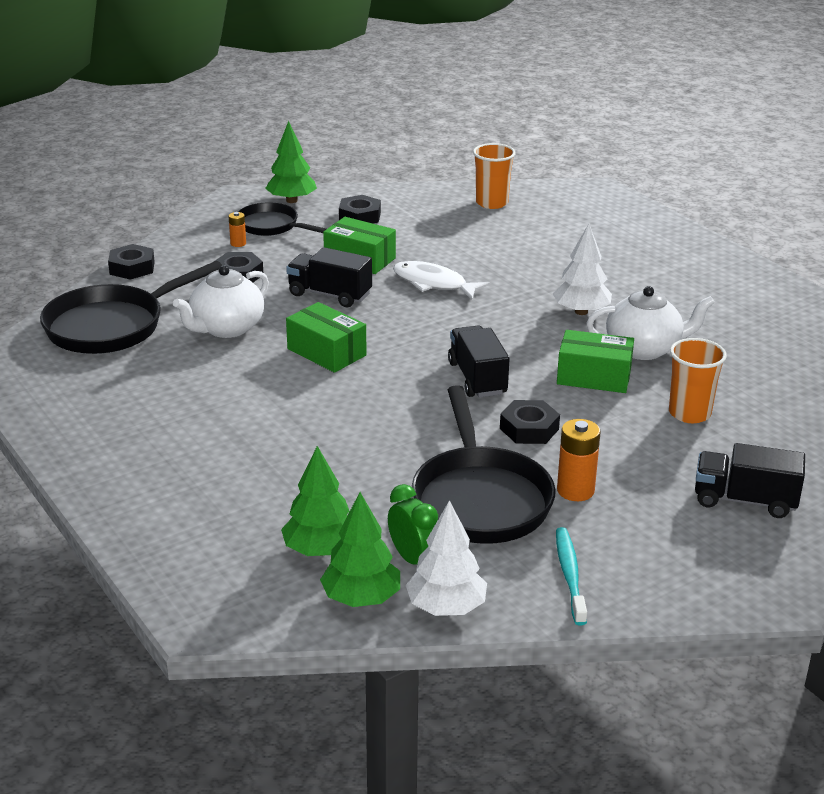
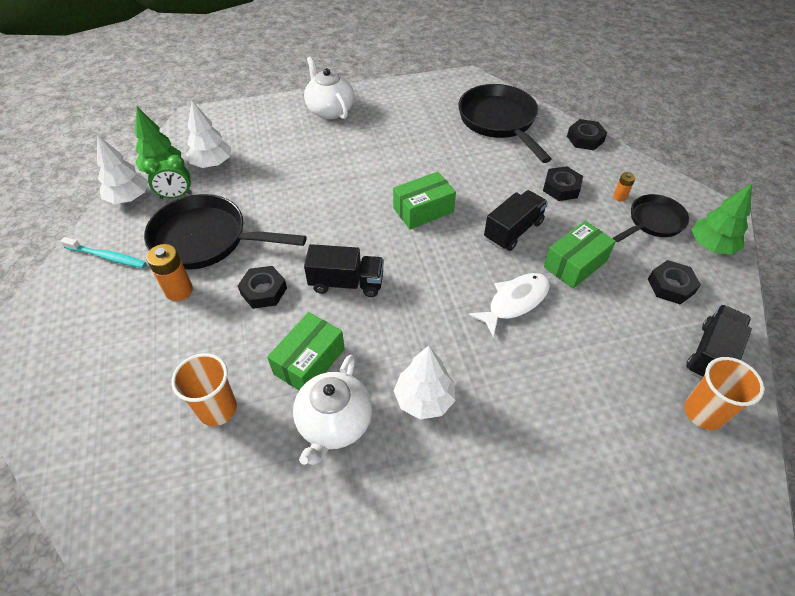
camera: 110 degrees right, 20 degrees up
white teapot [173,265,269,338] -> white teapot moved to [304,57,354,119]
green tree [281,446,350,556] -> white tree [186,101,231,168]
black truck [695,443,805,518] -> black truck moved to [686,305,752,379]

